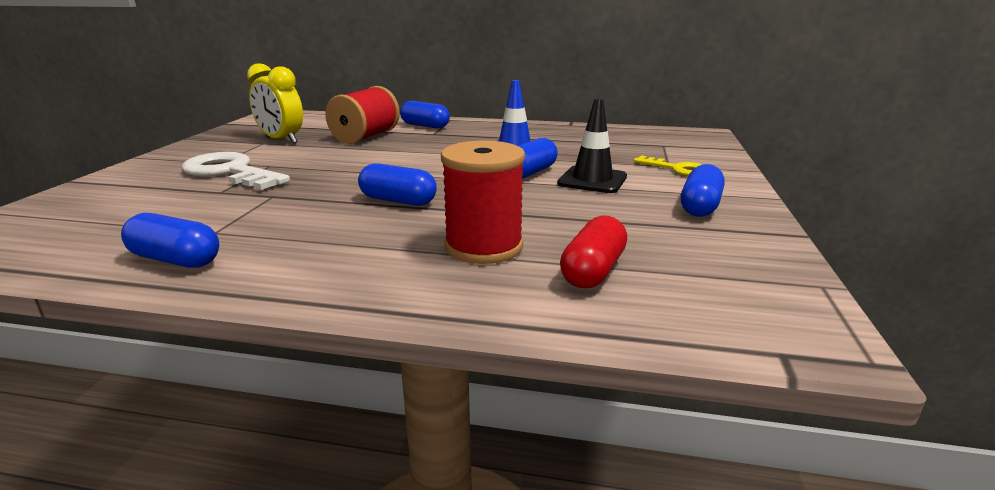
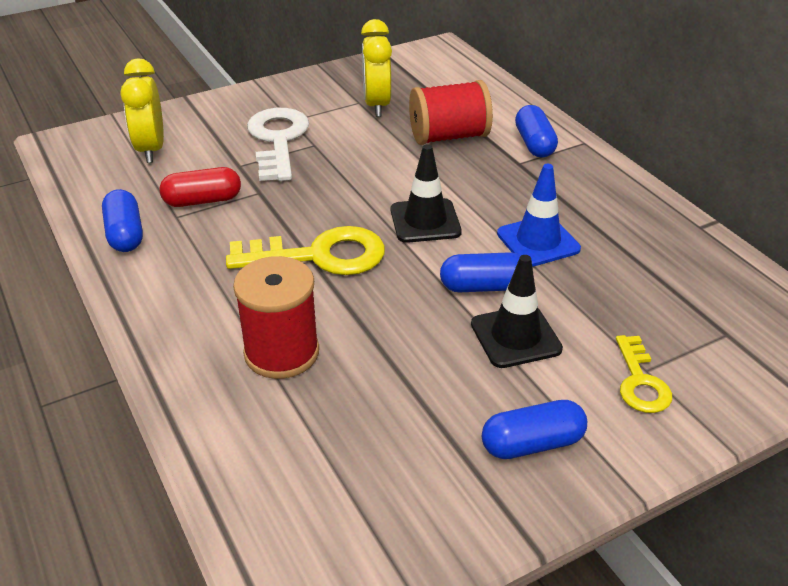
camera: 50 degrees right, 15 degrees up
blue capsule [358,163,437,206] -> yellow key [226,226,385,275]
red capsule [560,216,627,288] -> red capsule moved to [160,167,241,207]
none -> yellow clock [121,58,164,163]
none -> black traffic cone [391,144,462,243]

